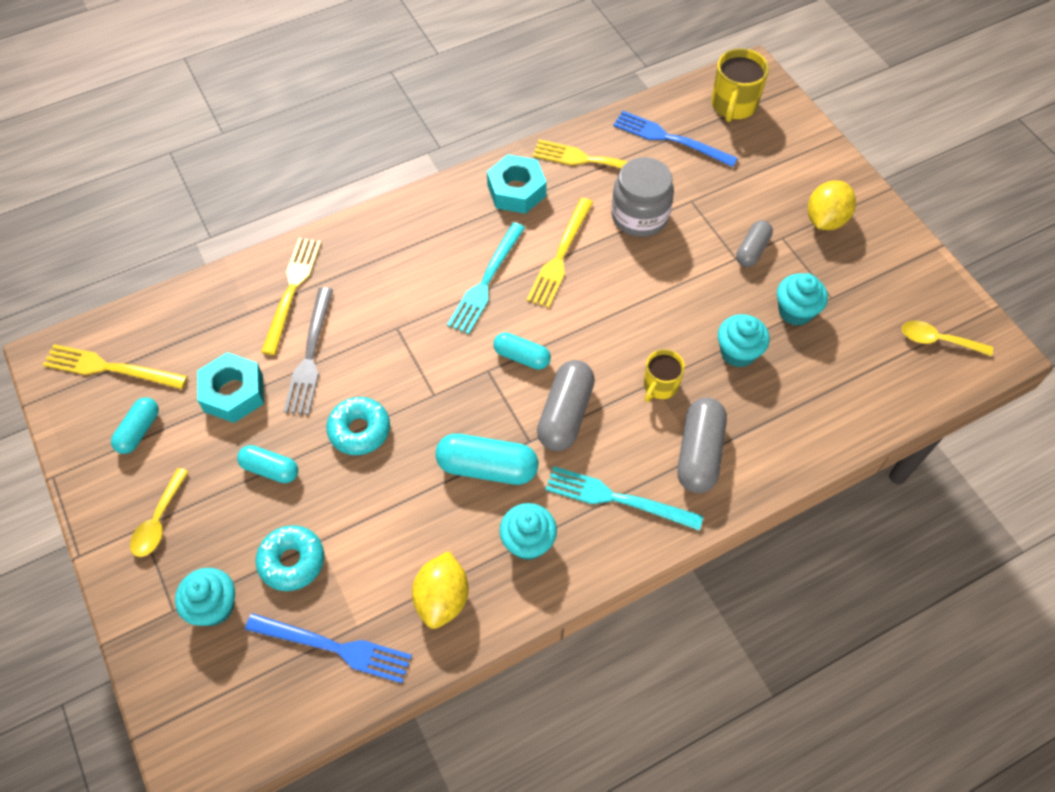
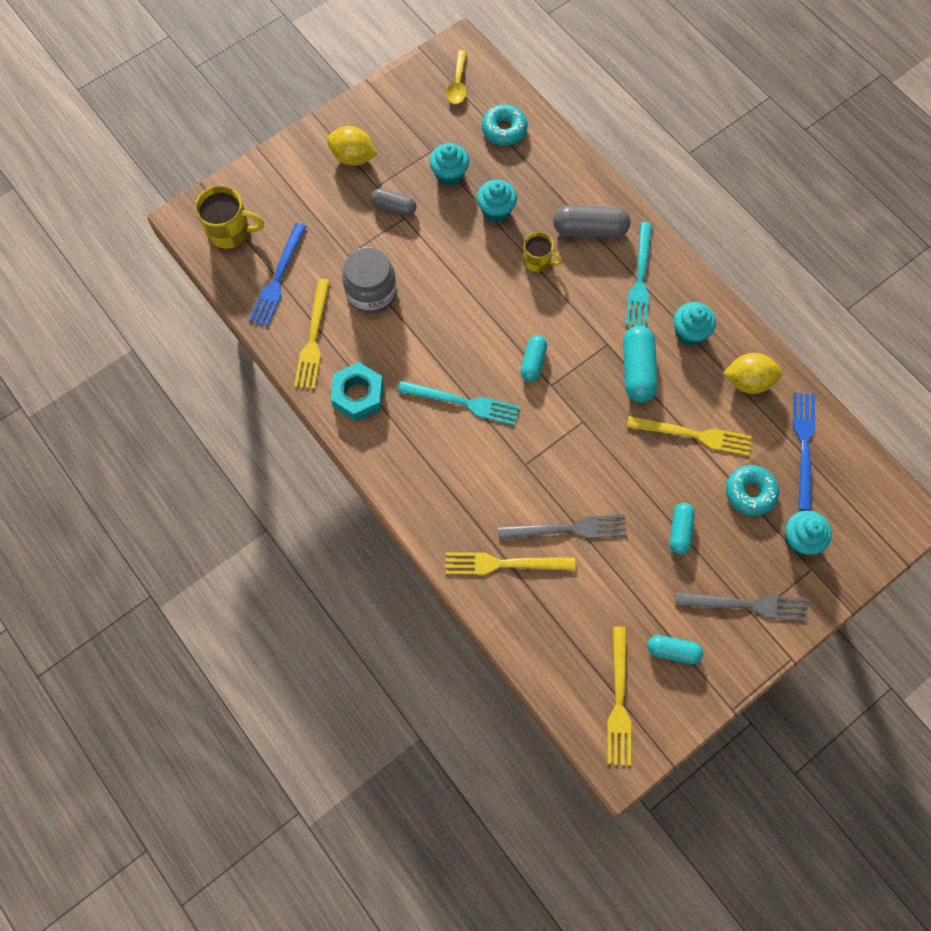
camera: 100 degrees left, 10 degrees up
yellow spoon [130,468,189,557] -> grey fork [675,592,808,621]
turquoise nut [197,352,264,423] -> none
turquoise donut [326,397,390,455] -> turquoise donut moved to [482,104,528,146]
yellow fork [527,198,593,308] -> yellow fork moved to [627,416,752,456]
grey capsule [537,360,595,451] -> none

